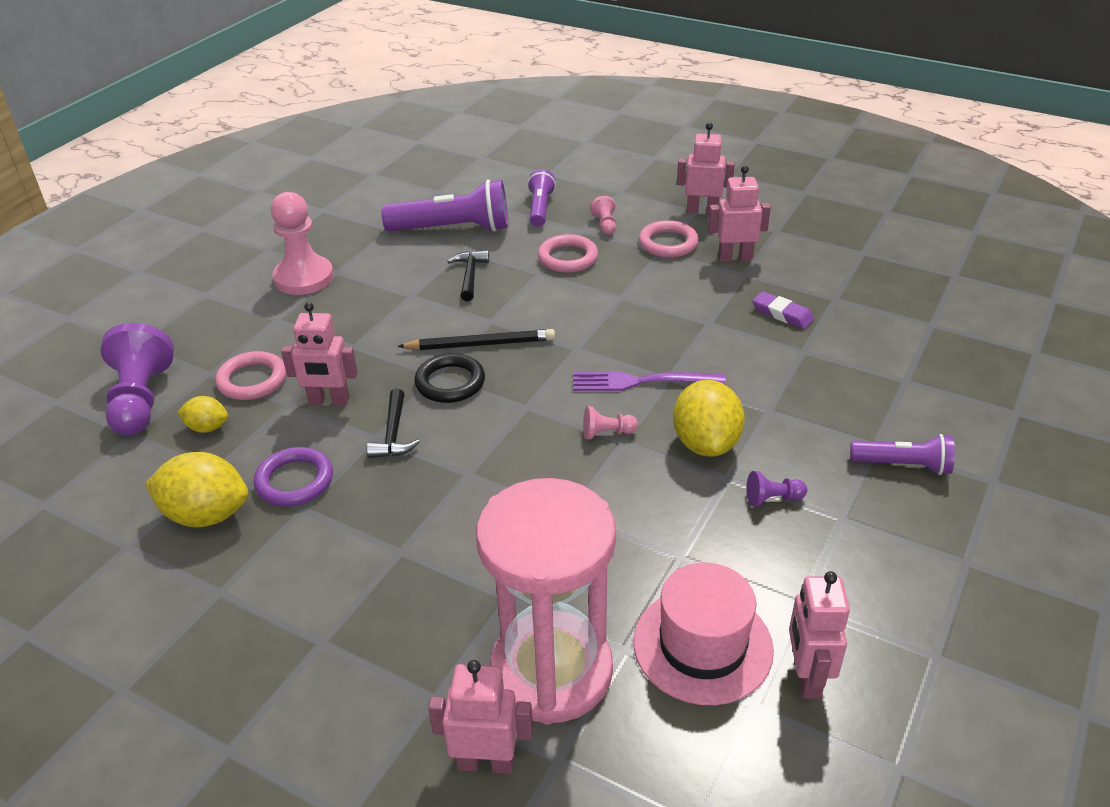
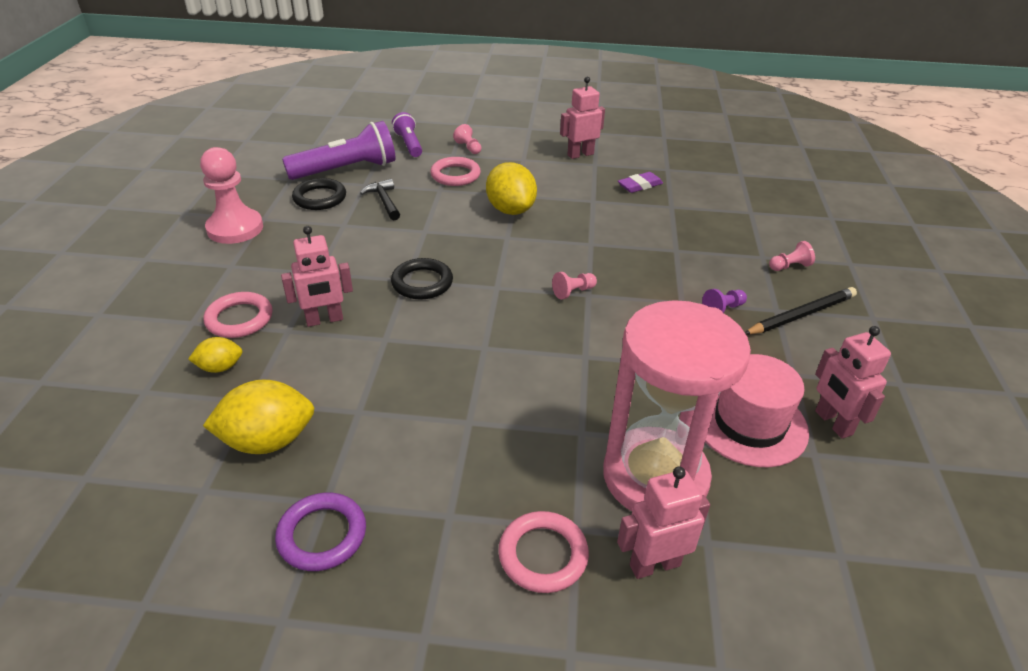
camera: 25 degrees left, 0 degrees up
purple pawn [101,323,174,435] -> none
purple ring [254,447,333,506] -> purple ring moved to [275,493,366,571]
black hammer [367,389,420,458] -> none
black pencil [397,329,555,350] -> black pencil moved to [745,287,857,334]
purple fork [573,372,726,391] -> none
pink ring [639,220,699,258] -> pink ring moved to [498,511,589,593]
yellow lemon [673,380,745,457] -> yellow lemon moved to [486,162,537,215]
pink robot [677,123,735,215] -> none
purple eraser [752,291,814,329] -> purple eraser turned 45 degrees counterclockwise [618,172,663,193]
purple flashlight [850,434,955,475] -> pink pawn [769,241,815,271]
none -> black ring [292,178,346,210]

